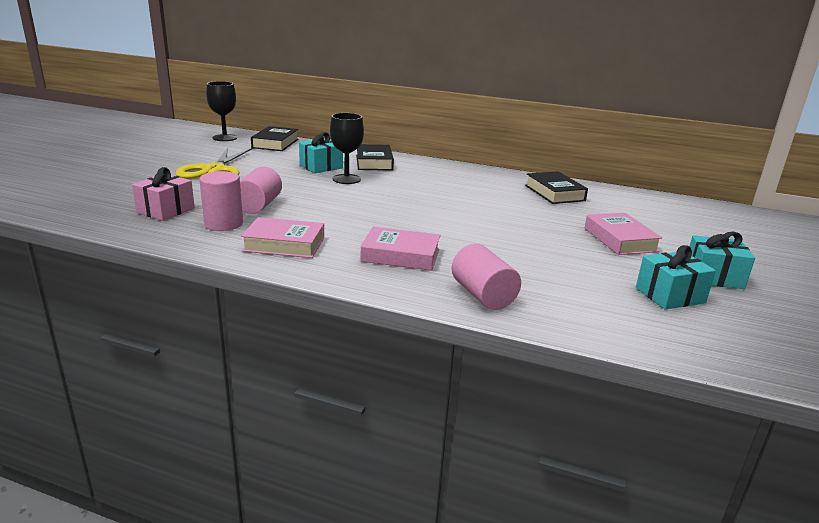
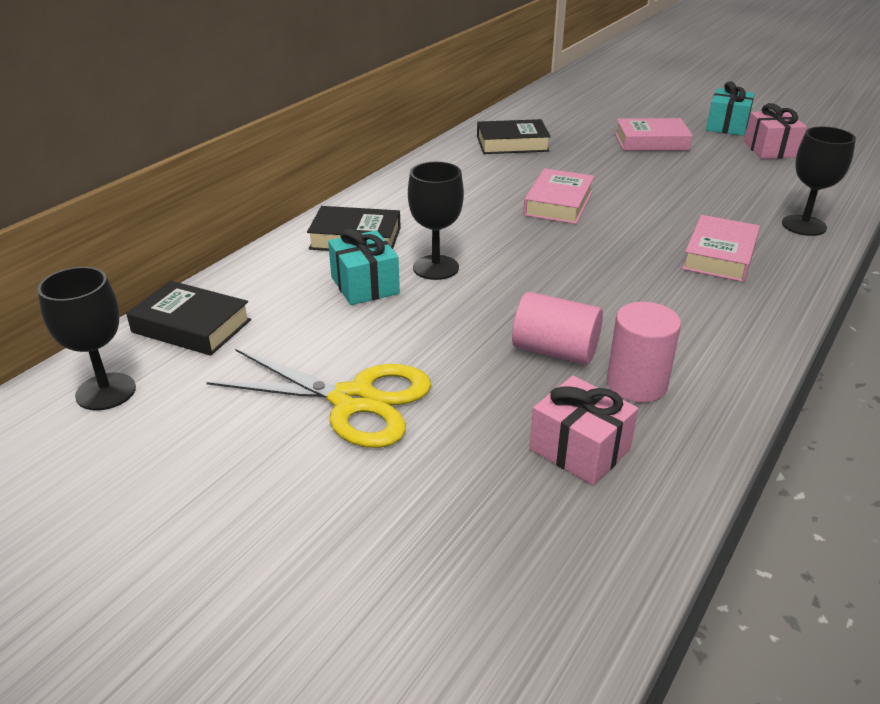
camera: 75 degrees left, 10 degrees up
pink book [241,217,324,258] -> pink book moved to [523,168,594,224]
pink cylinder [452,244,521,310] -> black goblet [782,126,856,236]
turquoise gift [636,245,716,309] -> pink gift [744,103,807,159]

